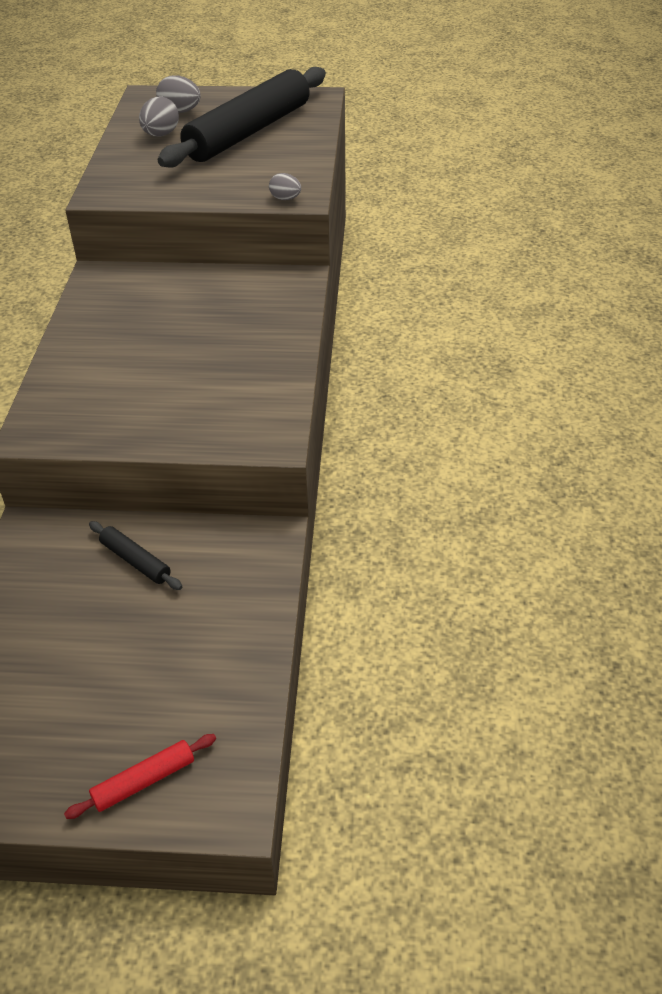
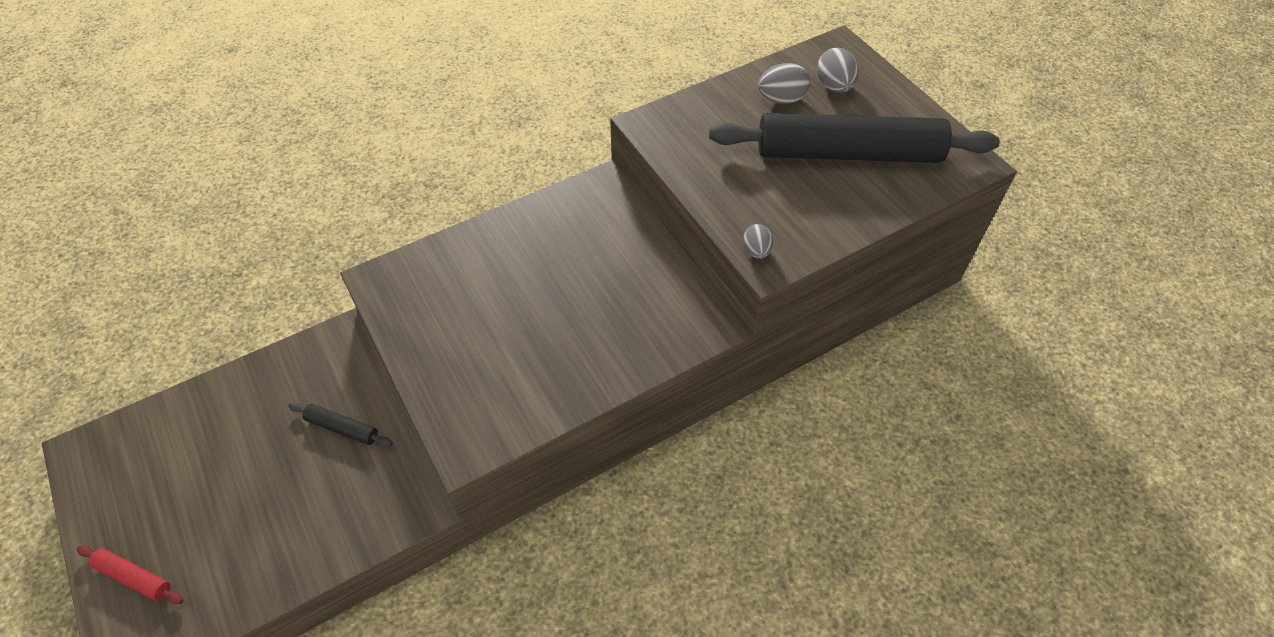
camera: 55 degrees right, 10 degrees up
black rolling pin [89,521,182,590] -> black rolling pin turned 75 degrees counterclockwise [288,402,393,447]

